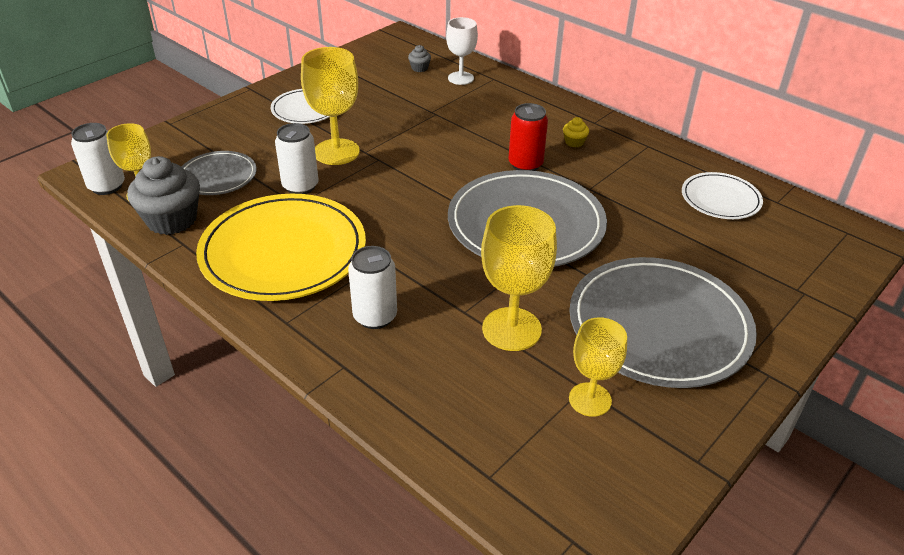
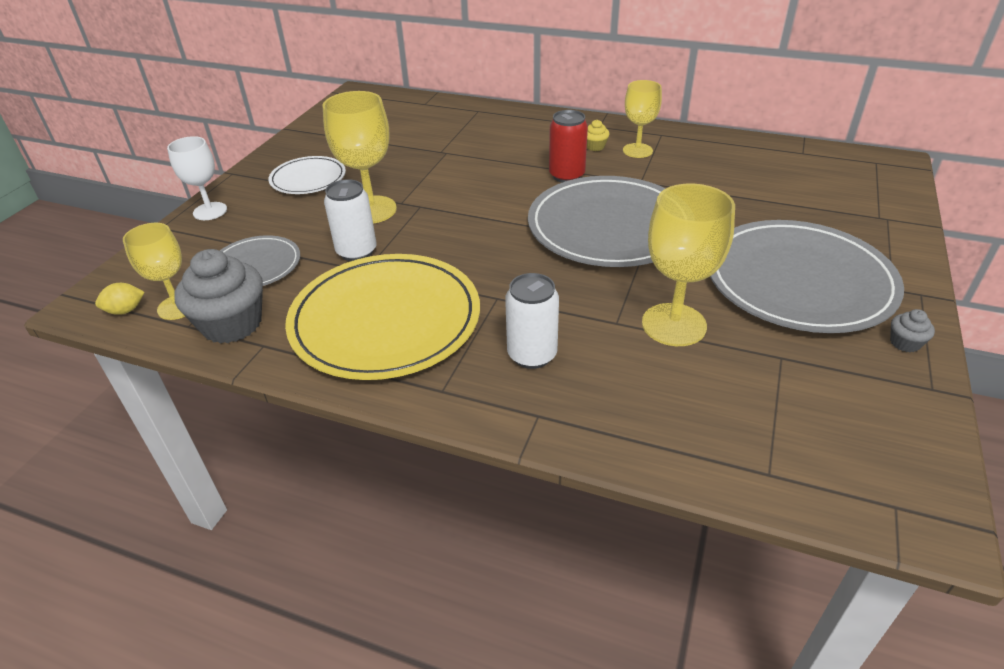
camera: 20 degrees left, 0 degrees up
white can [71,123,125,195] -> yellow lemon [95,283,145,315]
grey cupcake [408,45,431,72] -> grey cupcake moved to [890,309,935,352]
white goblet [446,17,478,85] -> white goblet moved to [167,136,227,220]
yellow goblet [569,317,627,417] -> yellow goblet moved to [623,80,662,158]
white plate [682,172,763,219] -> none

